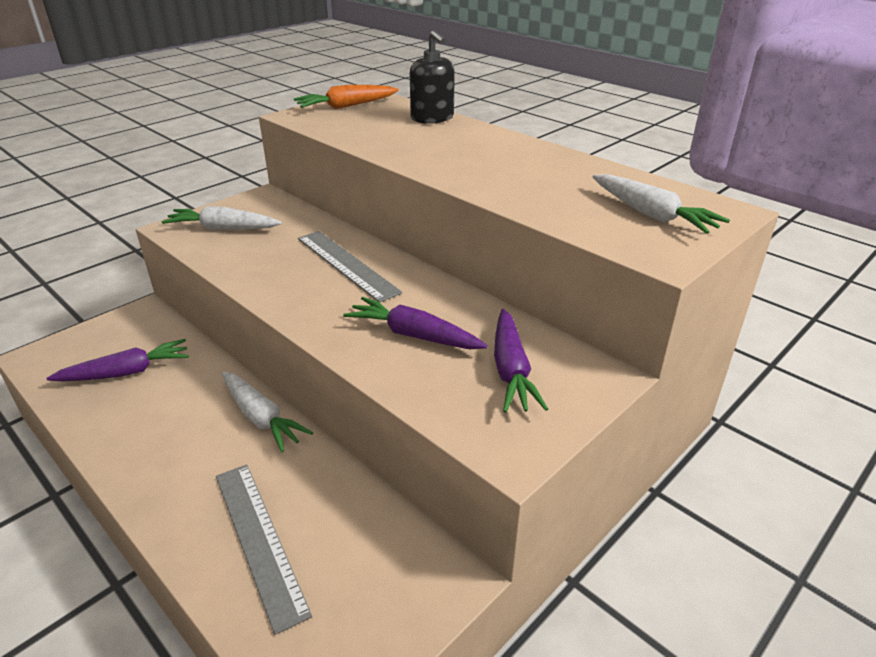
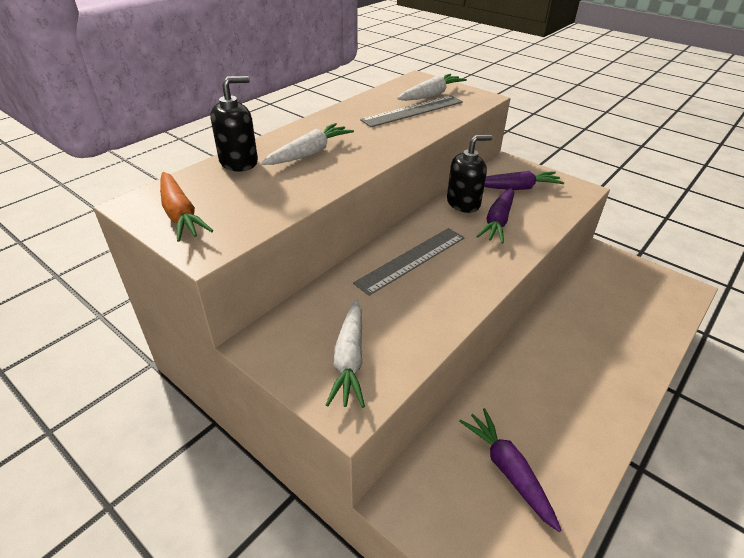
camera: 95 degrees left, 5 degrees up
grey ruler [216,464,312,635] -> grey ruler moved to [360,96,463,127]
white carrot [222,371,313,452] -> white carrot moved to [261,123,354,165]
none -> black soap dispenser [447,135,492,213]

